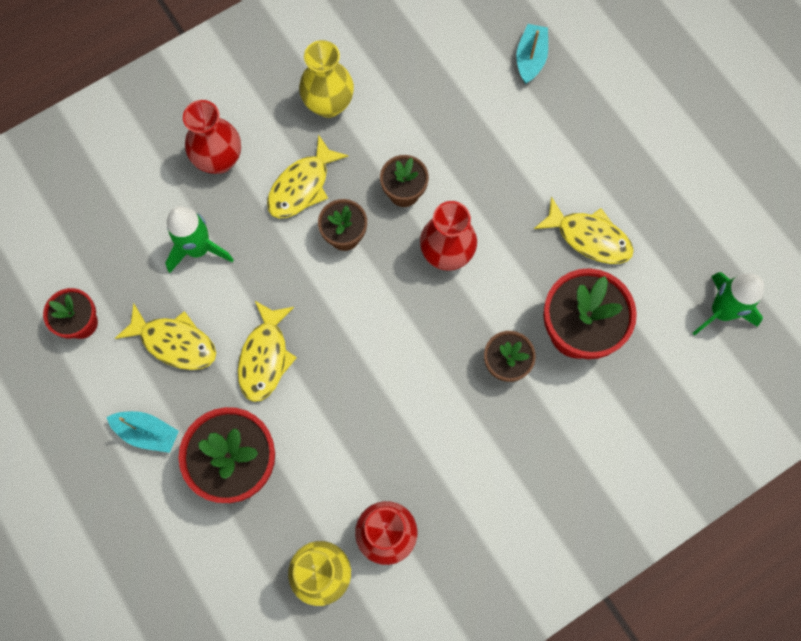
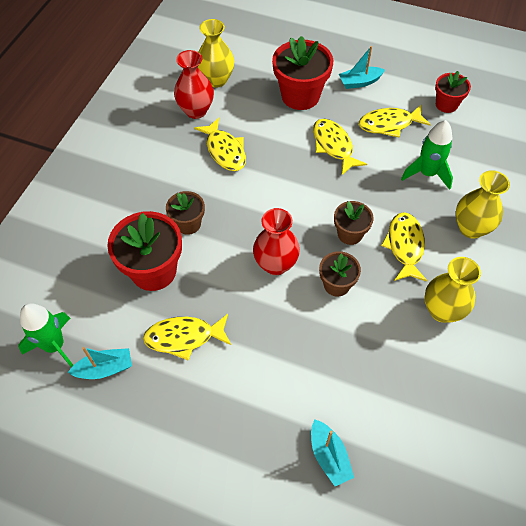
camera: 145 degrees right, 15 degrees down
red vase [183,100,241,174] -> yellow vase [456,170,510,239]
none -> turquoise boat [68,347,132,379]
none -> yellow fish [194,118,246,171]

